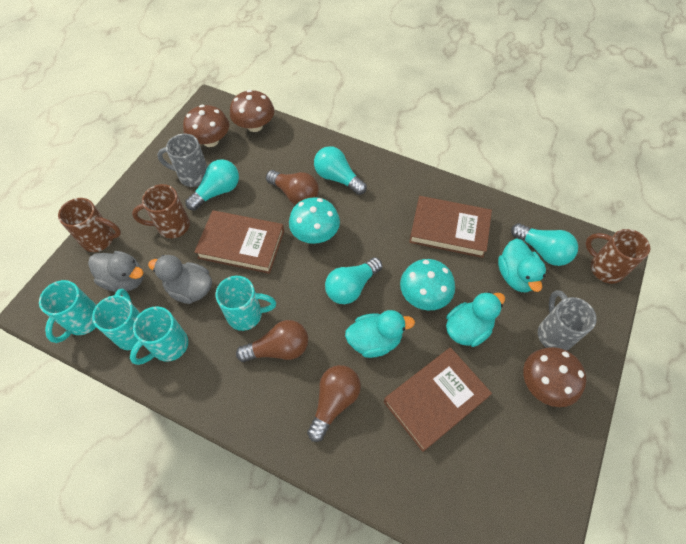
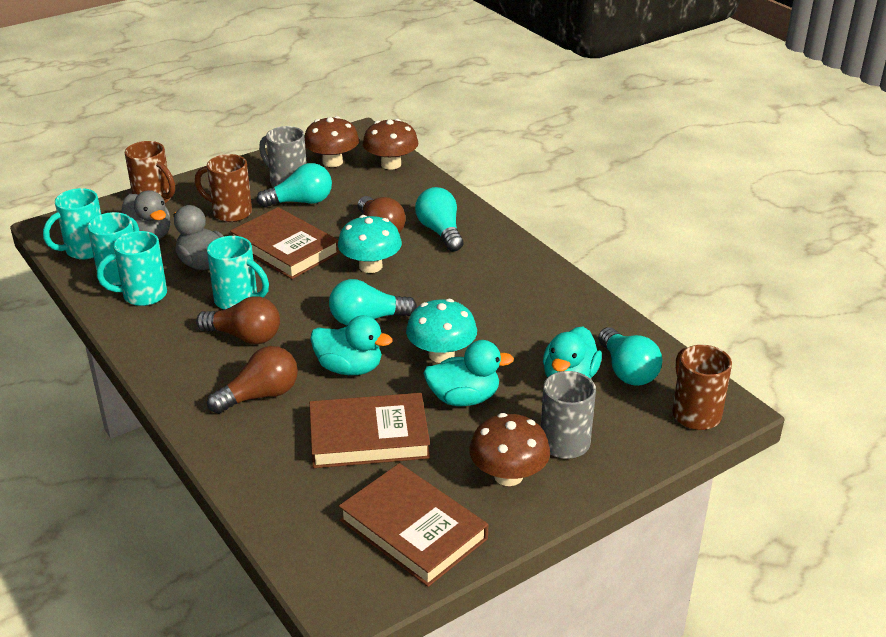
camera: 30 degrees right, 25 degrees down
brown book [409,196,492,258] -> brown book moved to [339,463,488,587]

